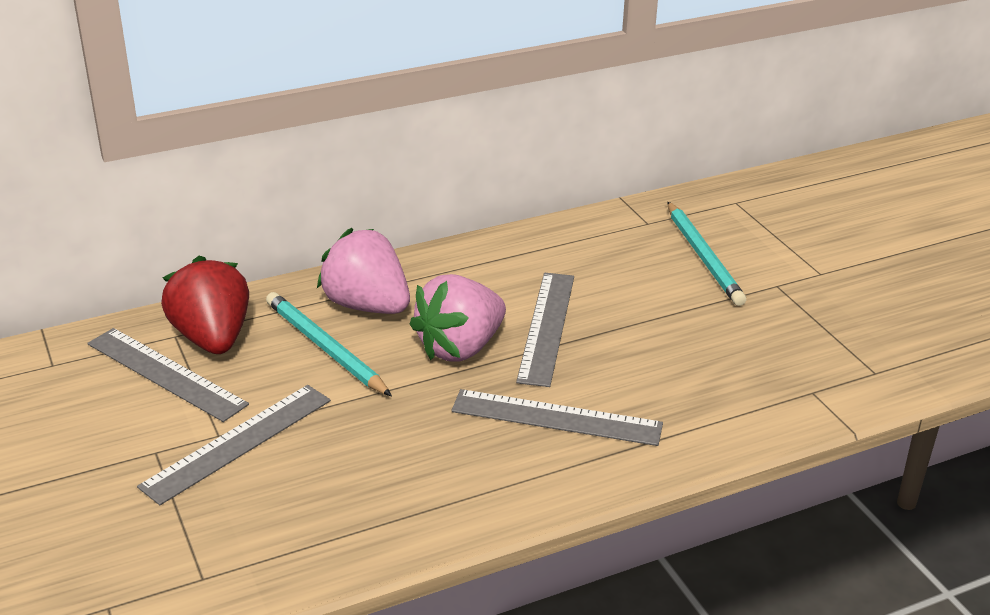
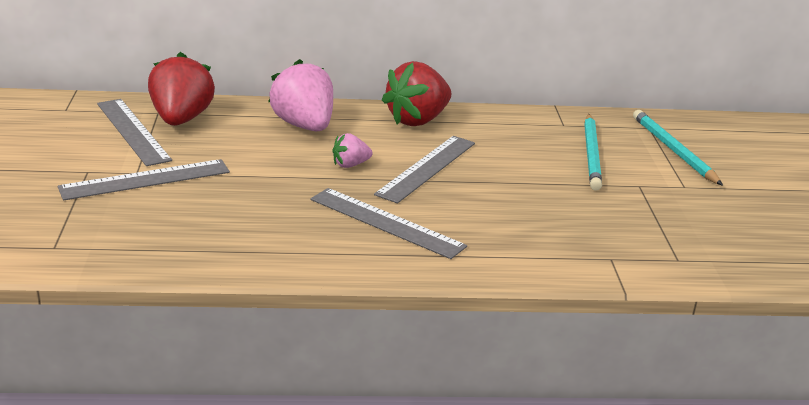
camera: 20 degrees right, 5 degrees down
turquoise pencil [266,292,392,396] -> turquoise pencil moved to [633,110,723,186]
pink strawberry [410,274,506,362] -> pink strawberry [332,133,373,168], size x0.50
none -> red strawberry [382,61,451,126]

